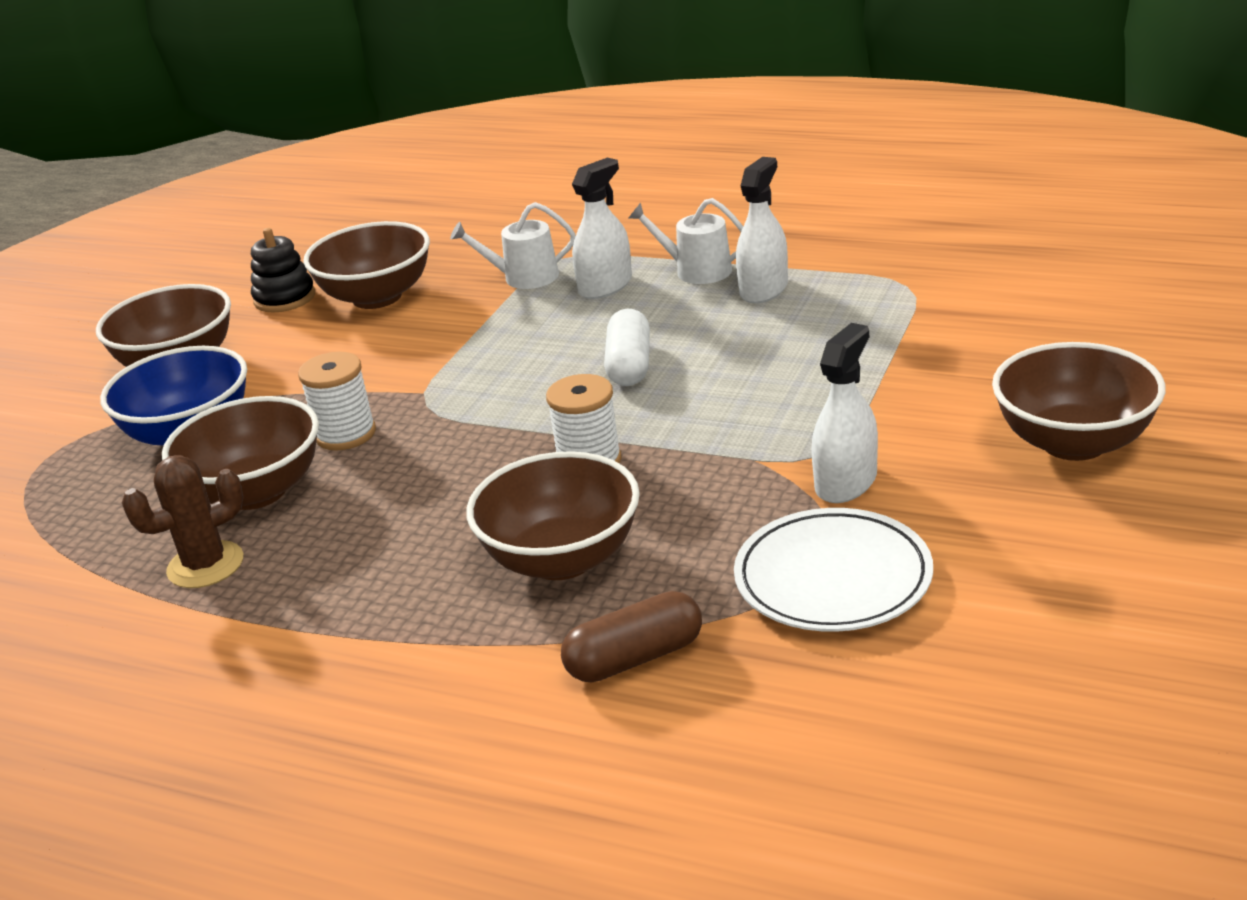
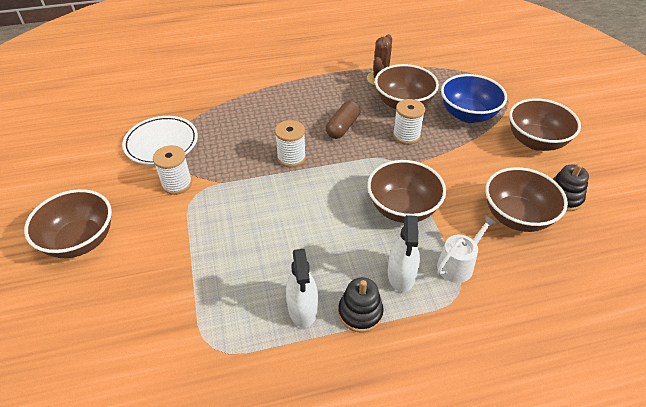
camera: 140 degrees right, 15 degrees up
brown bowl [466,451,640,580] -> brown bowl moved to [367,160,446,223]
brown capsule [561,591,702,683] -> brown capsule moved to [326,101,360,139]
white capsule [604,309,650,386] -> none
white watering can [629,198,743,284] -> black stacking toy [338,277,384,333]
white spray bottle [811,323,878,503] -> white spool [153,145,192,195]

